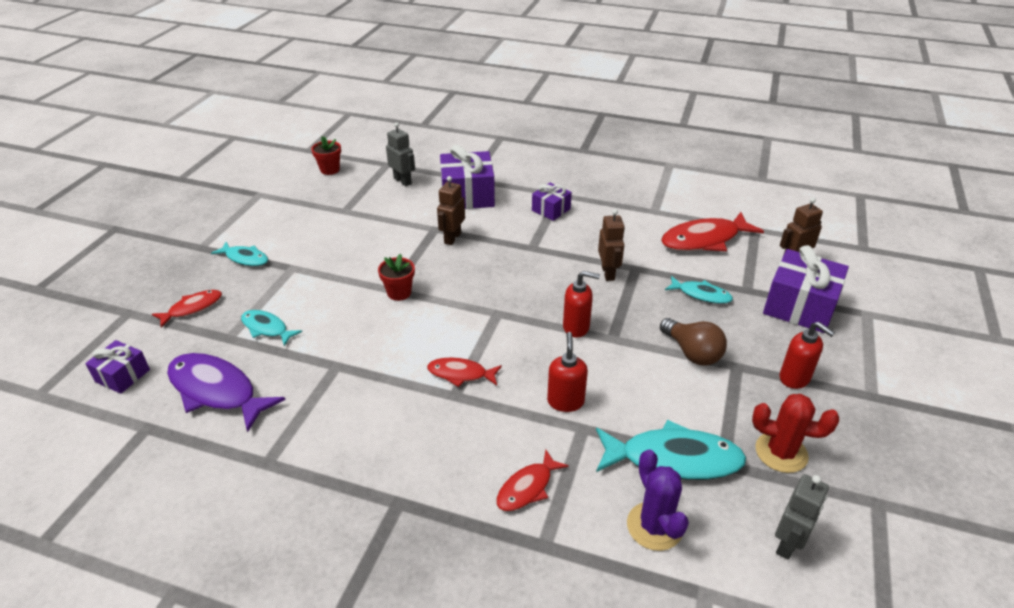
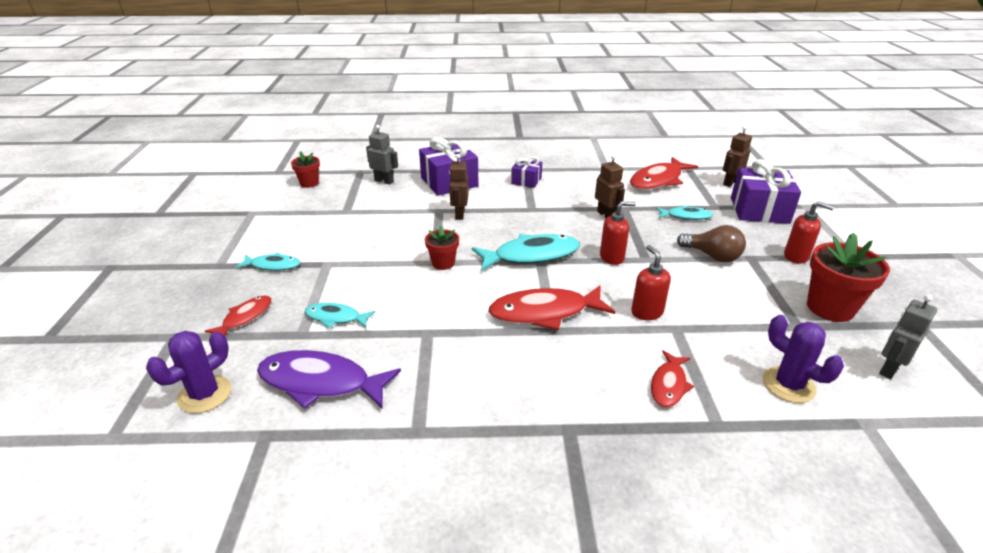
camera: 20 degrees left, 5 degrees down
purple gift [85,340,150,394] -> purple cactus [146,331,232,413]
red fish [427,357,502,387] -> red fish [488,285,615,330], size x1.78
turquoise fish [596,420,746,480] -> turquoise fish moved to [472,234,580,271]
red cactus [752,394,839,473] -> red flower pot [807,233,890,322]
grey robot [775,474,829,560] -> grey robot turned 150 degrees counterclockwise [879,295,937,379]

